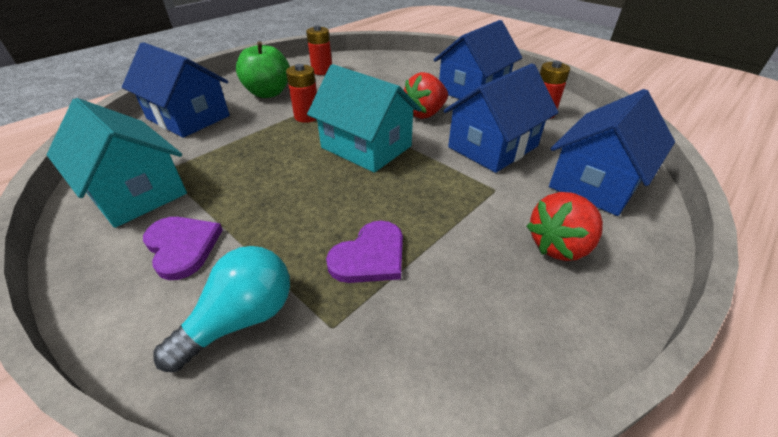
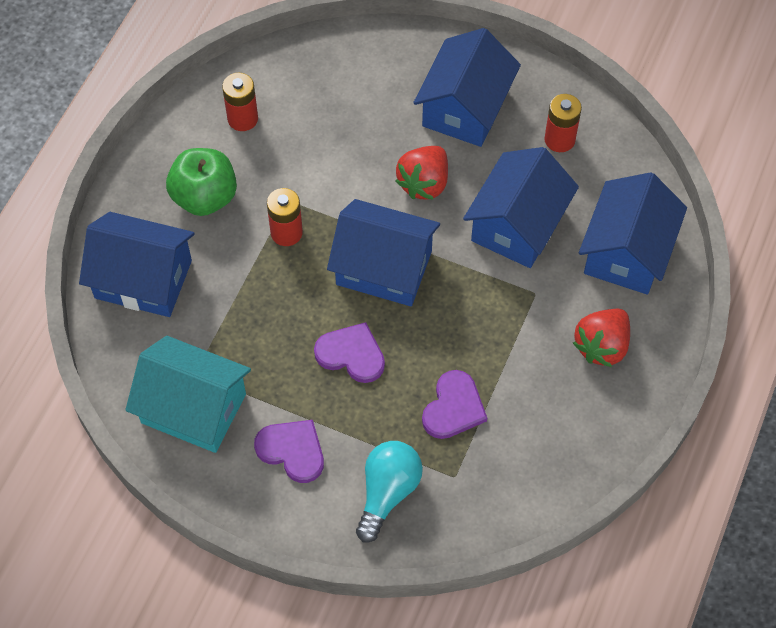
camera: 20 degrees left, 20 degrees up
turquoise house [307,64,422,173] -> blue house [327,199,440,306]
none -> purple heart [314,322,385,383]

